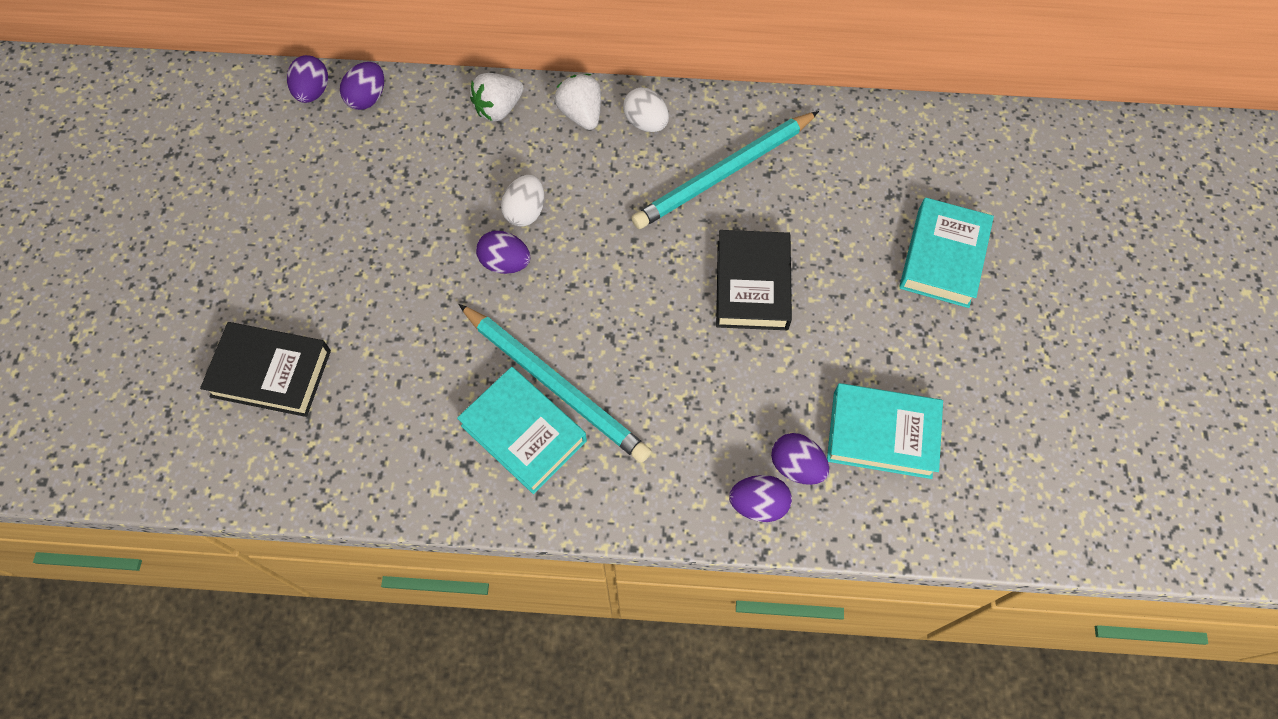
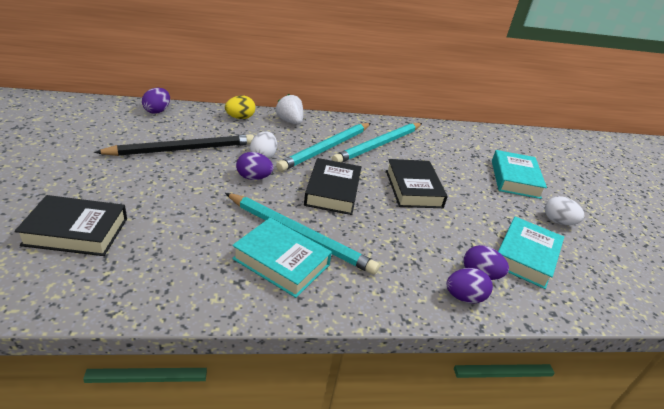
camera: 15 degrees left, 30 degrees down
purple egg [287,55,328,103] -> none
white strawberry [470,73,524,121] -> yellow egg [225,96,255,119]
white egg [623,88,669,132] -> white egg moved to [545,196,585,225]
turquoise book [827,383,943,479] -> turquoise book turned 60 degrees counterclockwise [498,217,564,289]
none -> black pencil [94,134,254,156]
none -> turquoise pencil [276,123,371,172]
none -> black book [304,158,361,215]

